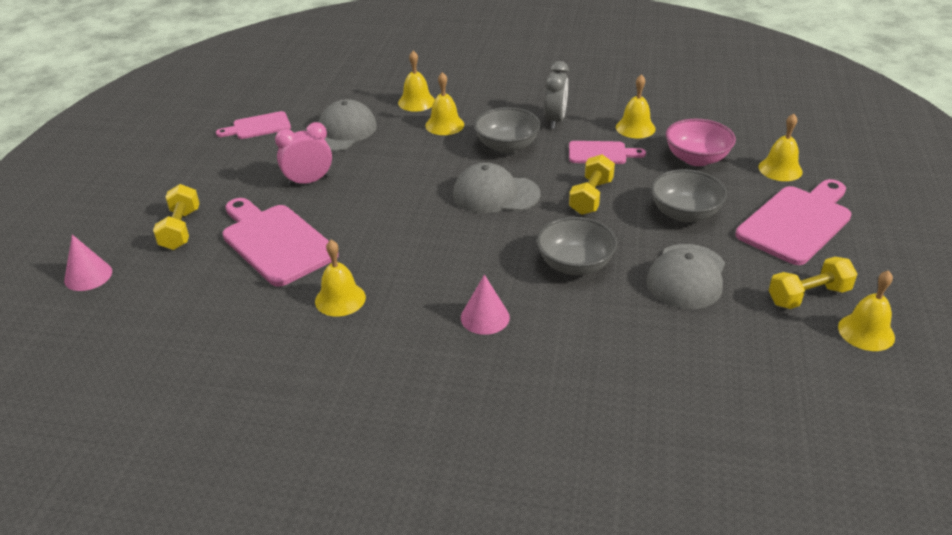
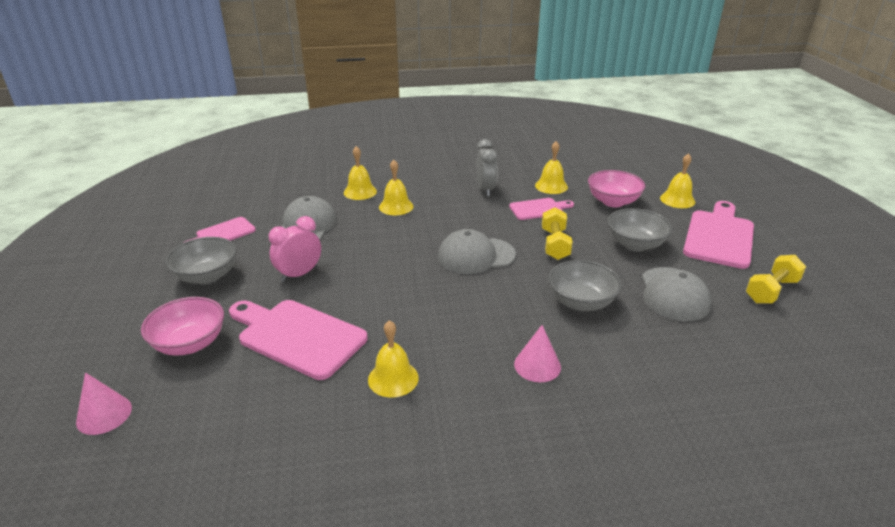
camera: 20 degrees left, 5 degrees down
yellow dumbbell [153,184,200,250] -> pink bowl [141,297,224,356]
grey bowl [474,107,541,153] -> grey bowl moved to [165,237,237,284]
yellow bell [838,270,895,351] -> none

